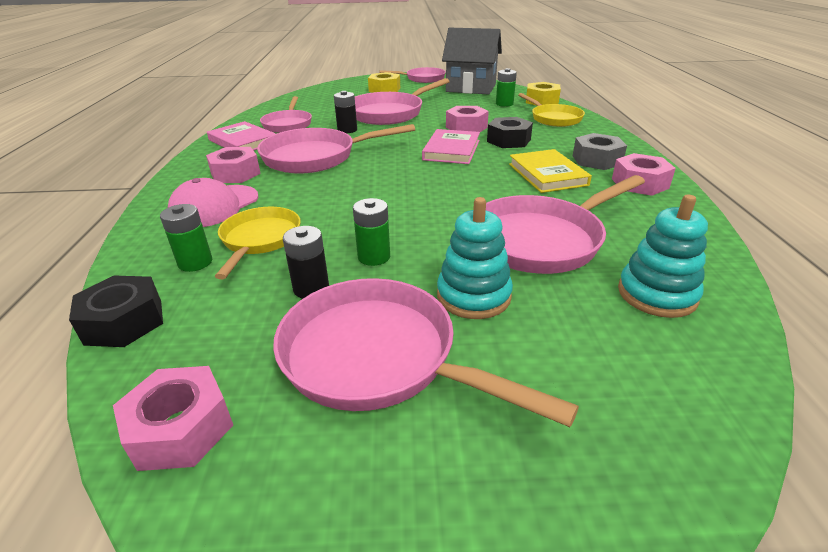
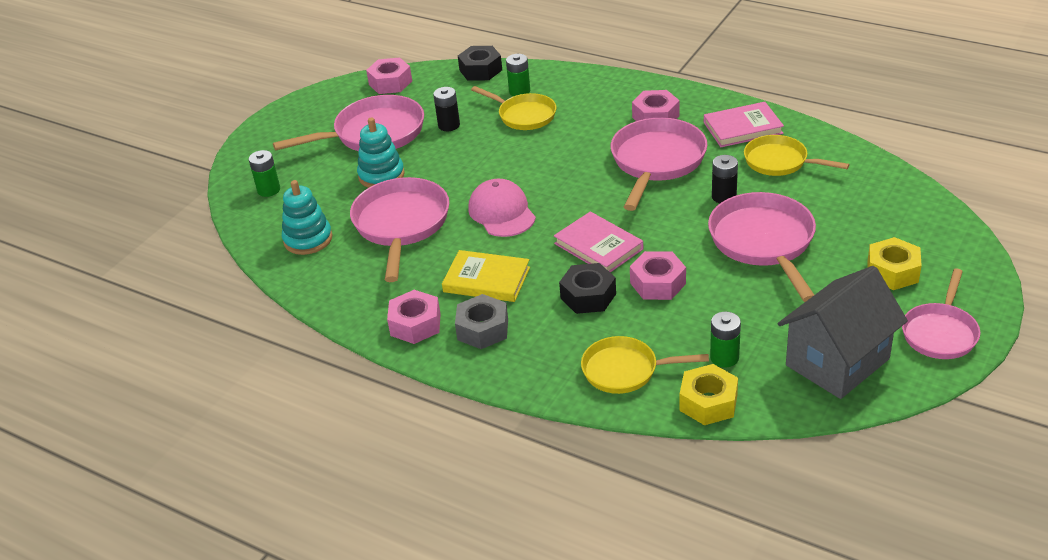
camera: 125 degrees right, 5 degrees up
pink cap [168,178,258,227] -> pink cap moved to [468,179,536,237]
pink pan [260,96,312,133] -> yellow pan [744,135,850,176]
green battery [353,198,390,266] -> green battery moved to [249,150,280,197]

